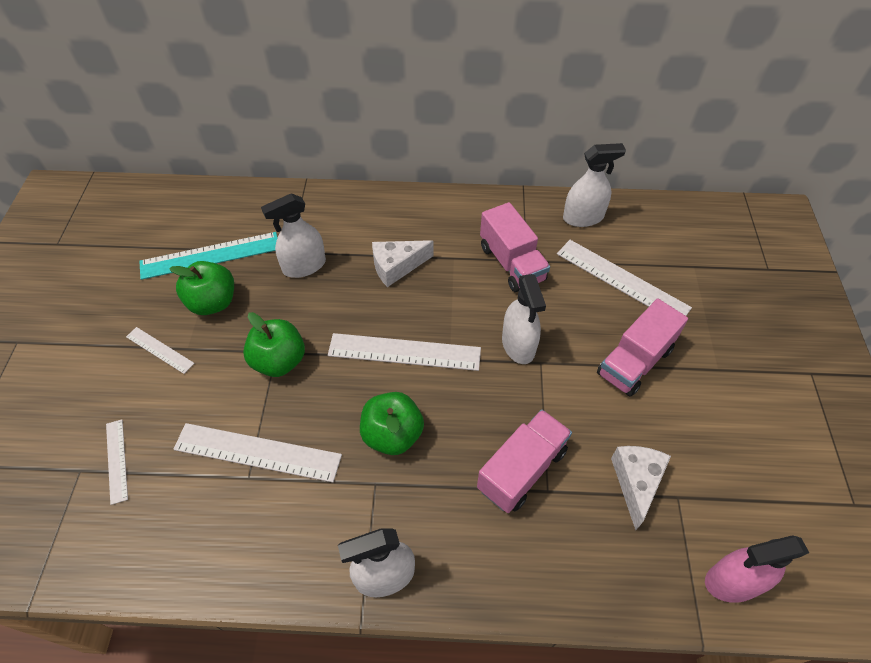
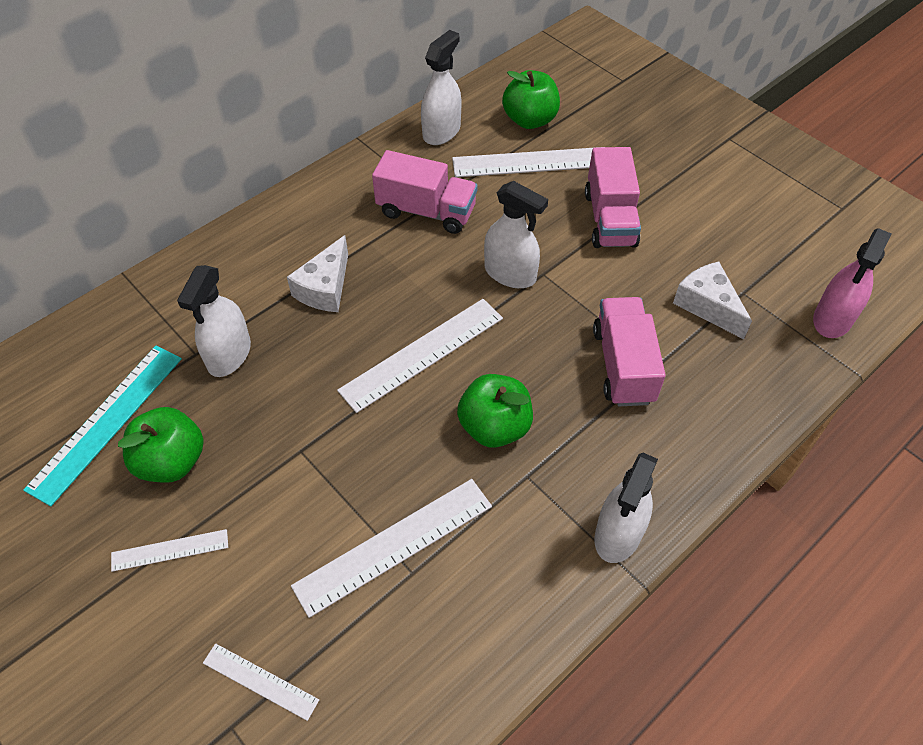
camera: 45 degrees left, 0 degrees up
green apple [243,312,305,377] -> green apple moved to [502,70,560,129]

